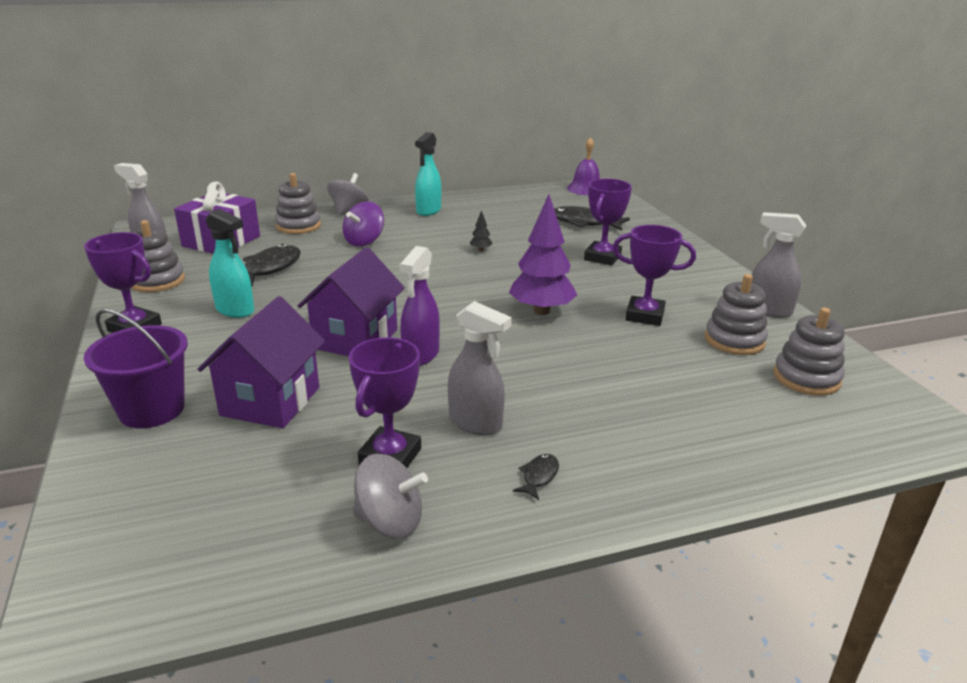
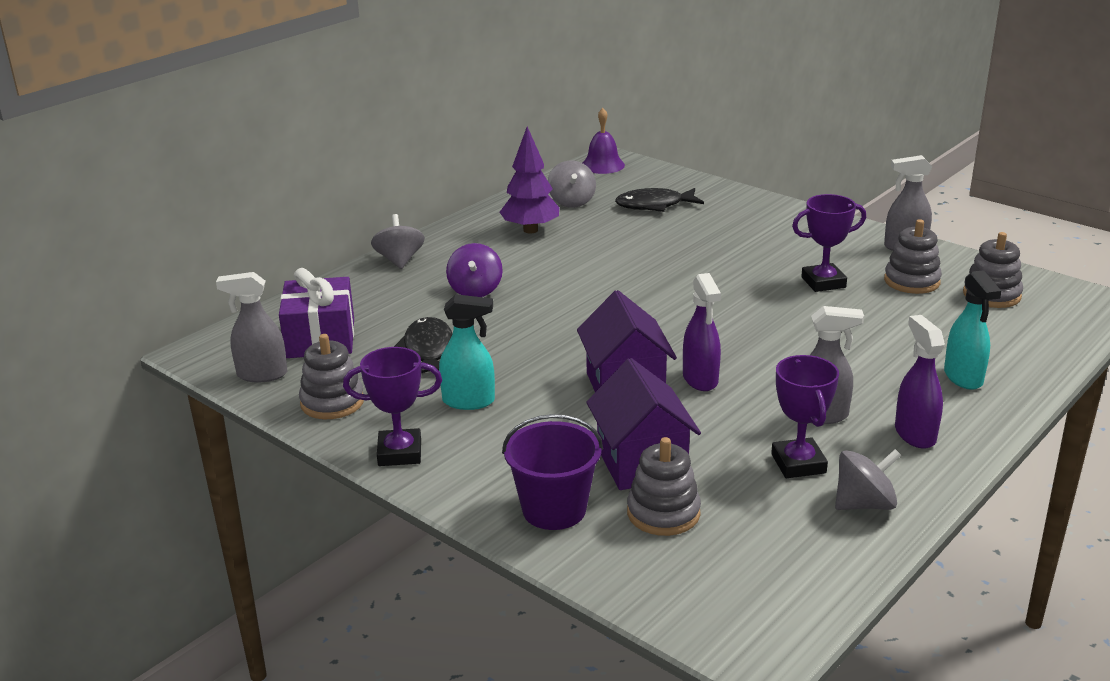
camera: 30 degrees left, 0 degrees up
grey stacking toy [275,173,321,234] -> grey stacking toy moved to [627,437,701,536]
turquoise spray bottle [415,132,441,216] -> turquoise spray bottle moved to [944,270,1001,390]
black tree [469,210,492,251] -> none
purple tree [509,194,577,315] -> purple tree moved to [500,127,559,234]
black fish [513,454,559,500] -> purple spray bottle [895,315,945,449]
purple trophy [584,178,632,266] -> none
none -> grey spinning top [548,160,596,208]

